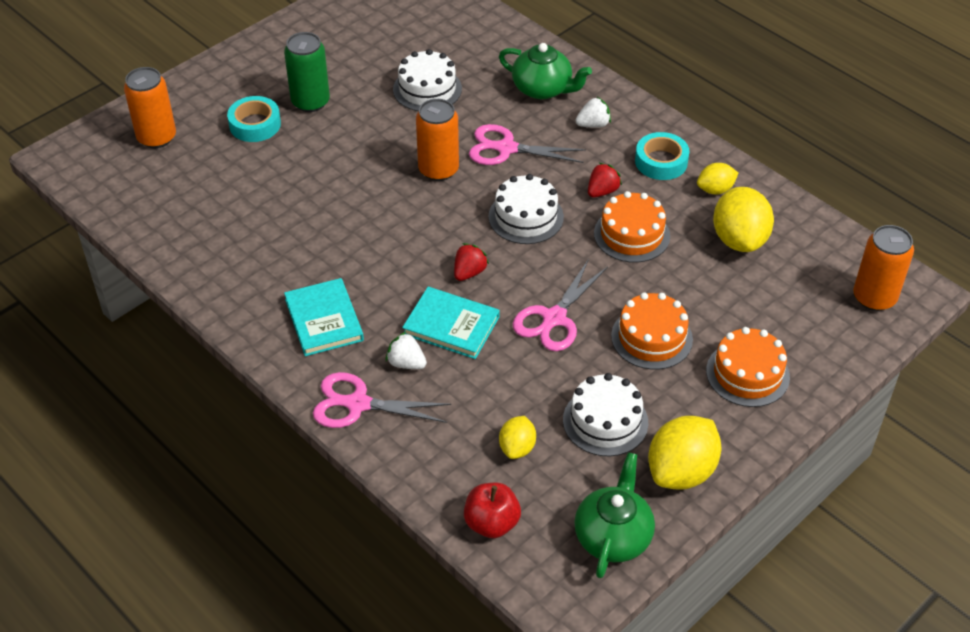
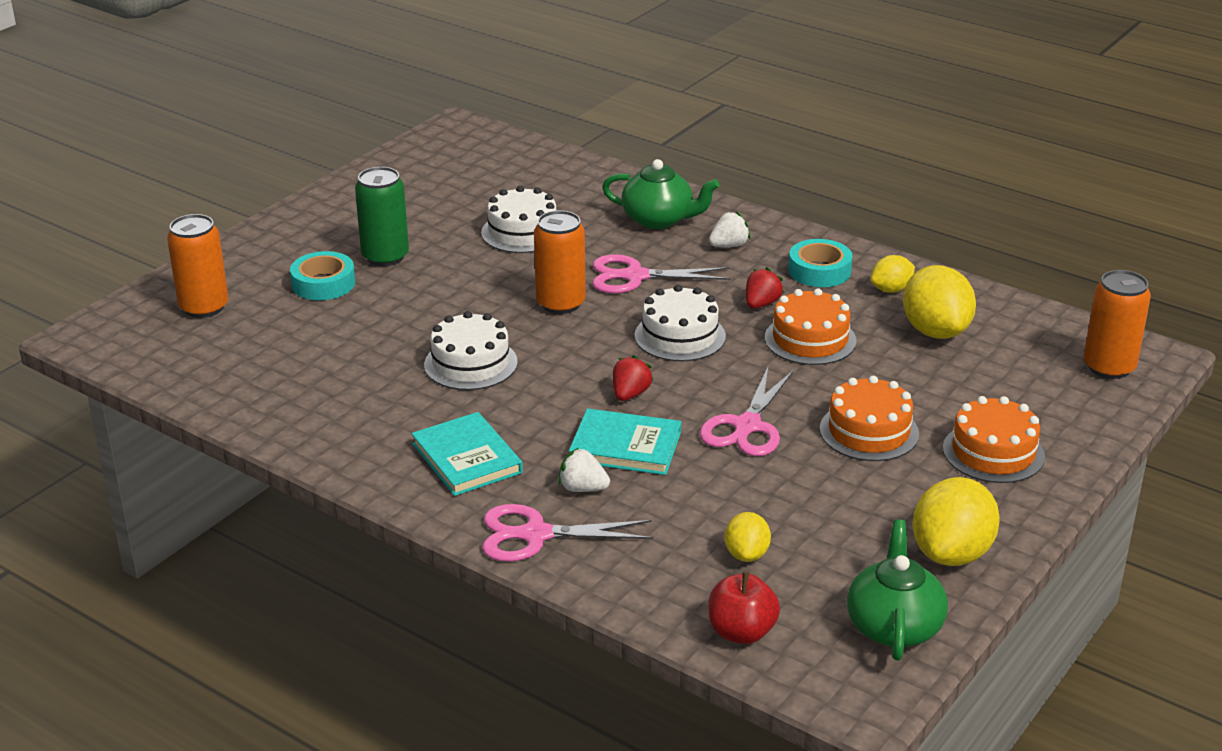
camera: 10 degrees left, 15 degrees down
white cake [563,373,648,456] -> white cake moved to [424,311,518,390]

